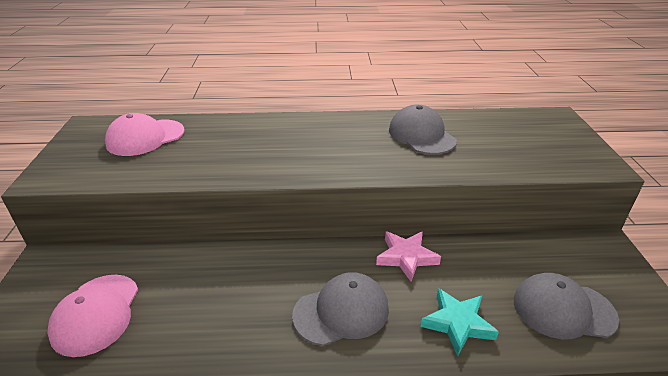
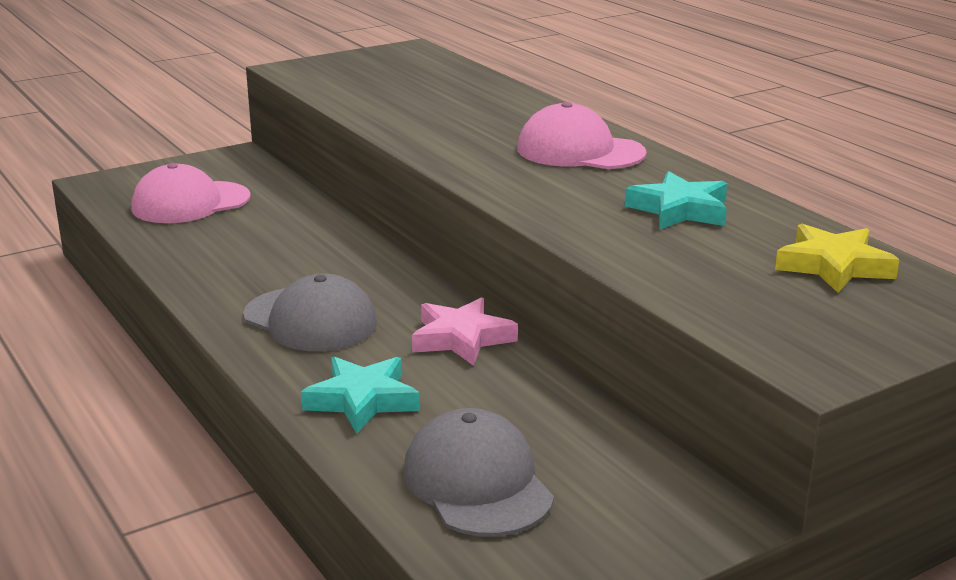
camera: 60 degrees right, 10 degrees down
pink cap [105,113,184,156] -> pink cap moved to [517,102,647,169]
grey cap [389,105,457,155] -> turquoise star [625,171,727,229]
none -> yellow star [775,224,899,293]

